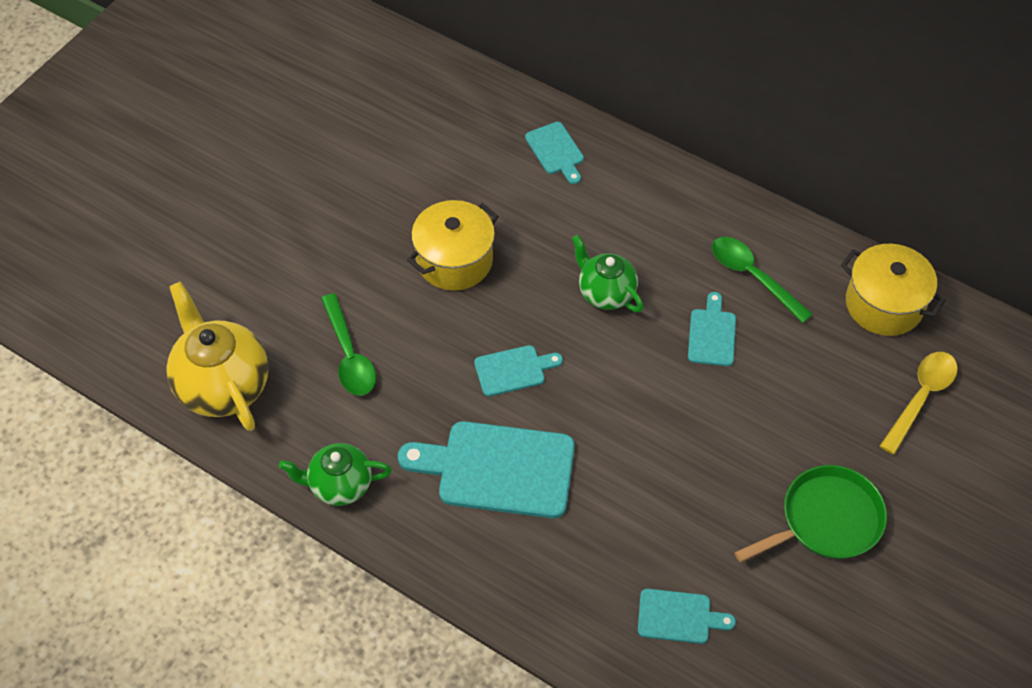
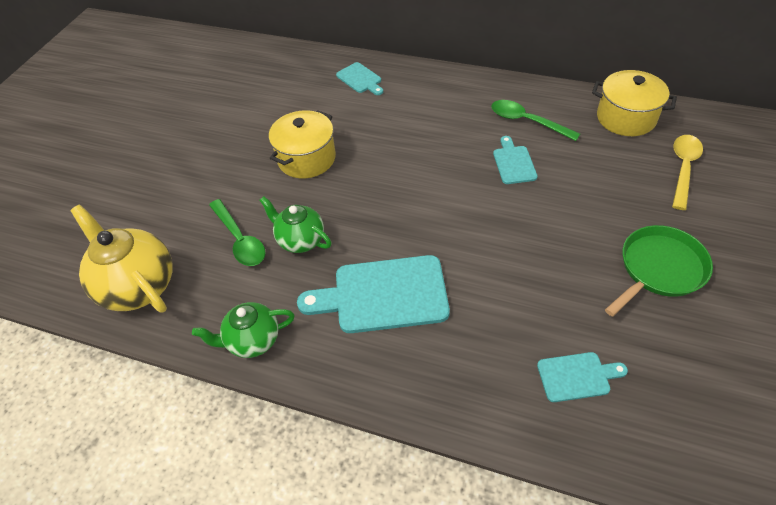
camera: 10 degrees left, 5 degrees down
turquoise cutting board [474,345,563,396] -> none
green teapot [572,235,644,312] -> green teapot moved to [259,196,331,253]

